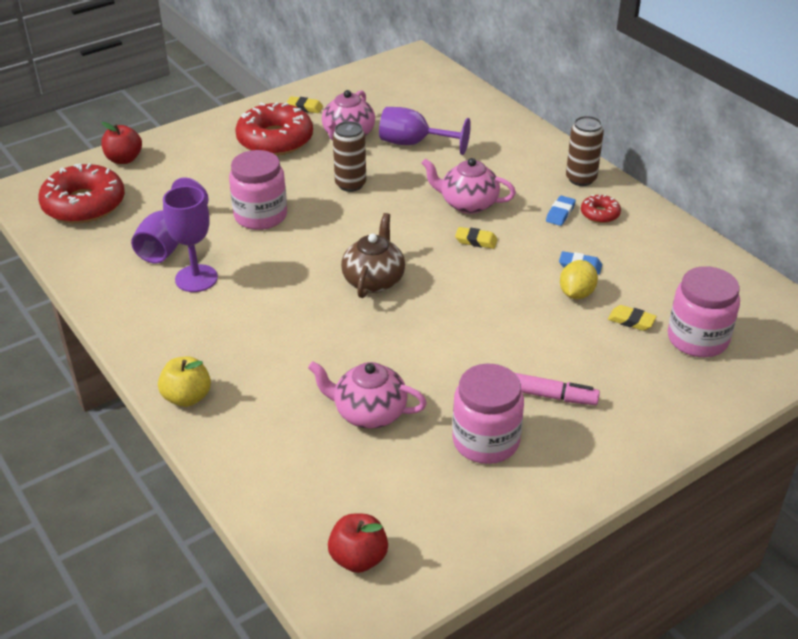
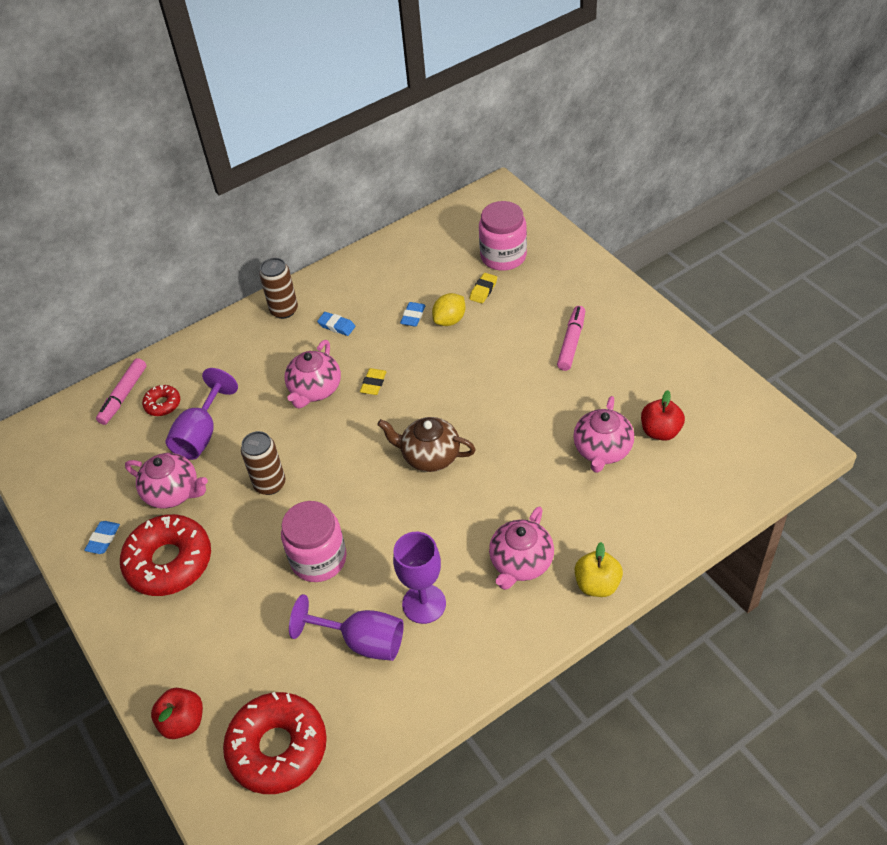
camera: 85 degrees left, 10 degrees up
yellow eraser [286,96,323,113] -> blue eraser [84,521,120,554]
red apple [328,514,388,573] -> red apple moved to [641,390,685,441]
pink jar [452,364,524,464] -> none
yellow lemon [560,260,598,299] -> yellow lemon turned 75 degrees counterclockwise [432,293,465,326]
red donut [581,195,621,223] -> red donut moved to [142,385,180,416]
none -> pink marker [96,358,147,425]
none -> pink teapot [489,506,554,590]

